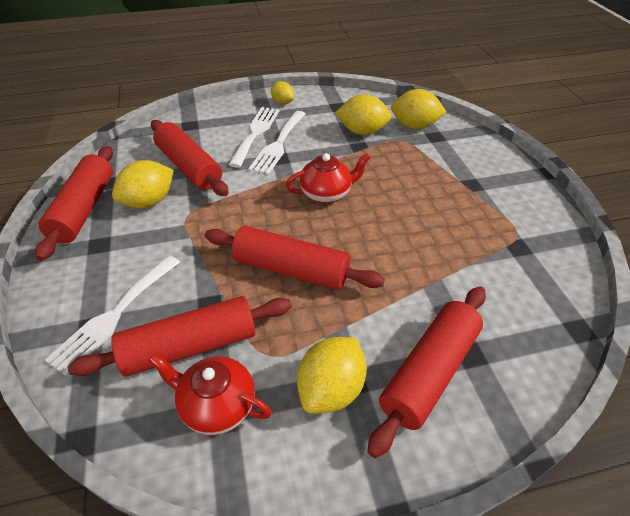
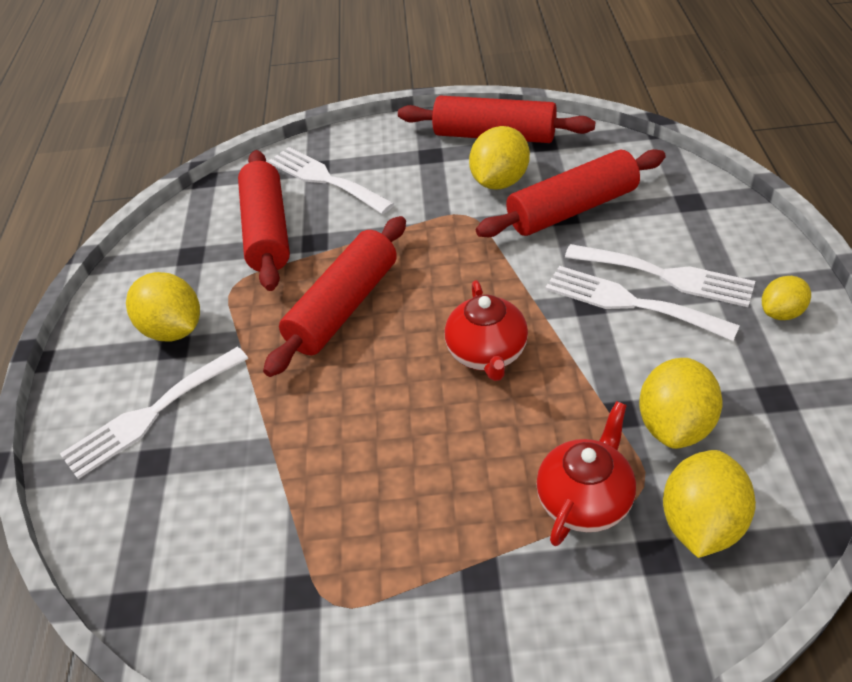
camera: 105 degrees right, 0 degrees up
yellow lemon [112,160,174,208] -> yellow lemon turned 60 degrees clockwise [469,126,530,190]
red teapot [149,354,272,435] -> red teapot moved to [536,401,636,546]
red rolling pin [367,286,486,458] -> white fork [60,347,249,479]

